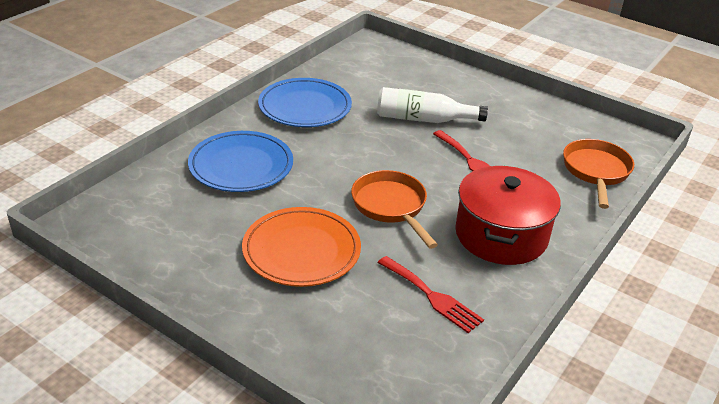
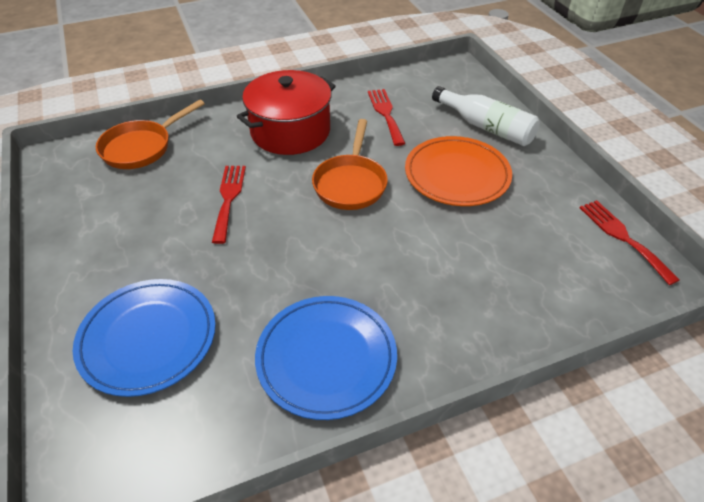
camera: 145 degrees left, 10 degrees up
blue plate [188,131,293,192] -> blue plate moved to [73,279,216,397]
white bottle [377,87,488,123] -> white bottle moved to [432,86,540,146]
none -> red fork [579,200,680,285]

